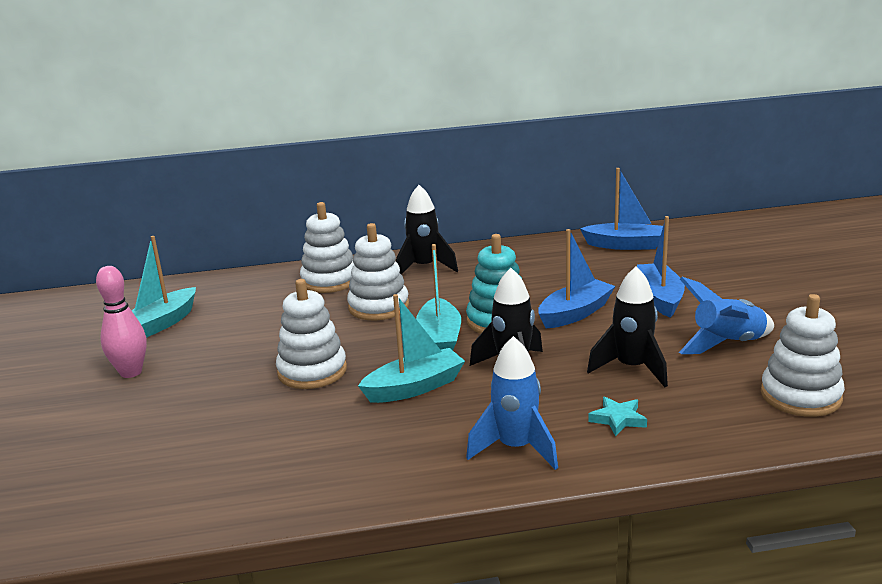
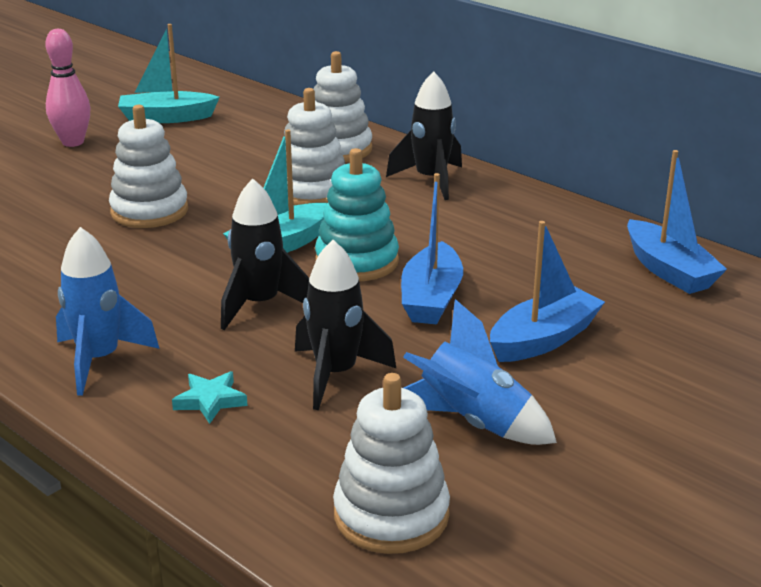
camera: 50 degrees right, 5 degrees up
turquoise boat [358,294,465,403] -> none
blue boat [538,229,615,328] -> blue boat turned 90 degrees clockwise [401,173,463,325]

